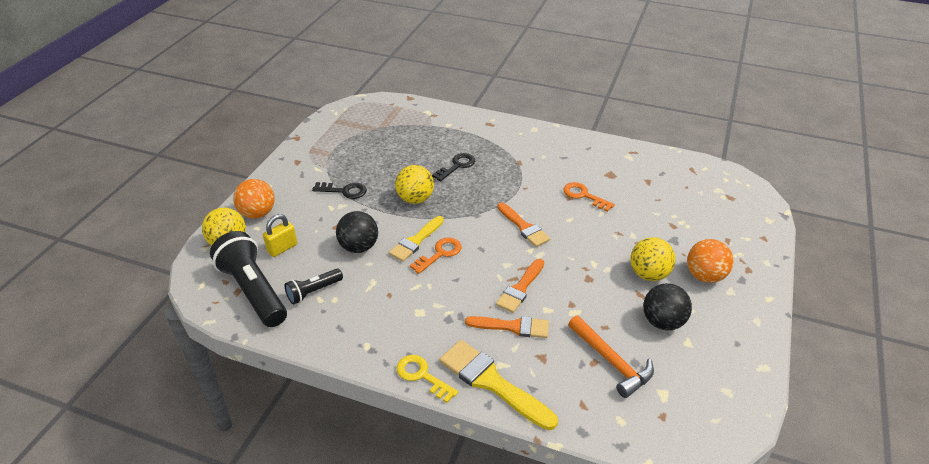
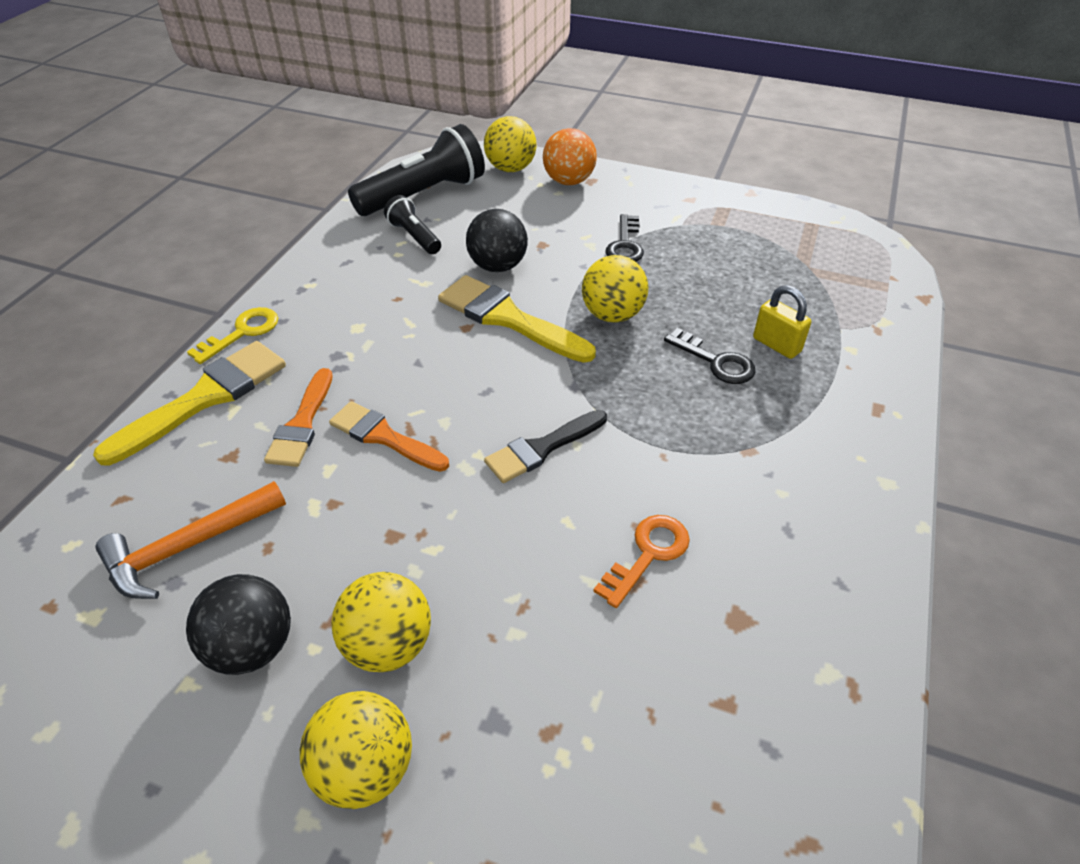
camera: 90 degrees right, 5 degrees up
yellow padlock [263,214,297,257] -> yellow padlock moved to [753,285,811,359]
yellow brush [389,216,444,262] -> yellow brush [438,275,596,363], size x1.51
orange key [410,237,461,274] -> none
orange brush [497,203,550,247] -> black brush [484,410,607,483]
orange ball [687,239,733,283] -> yellow ball [300,691,412,809]

